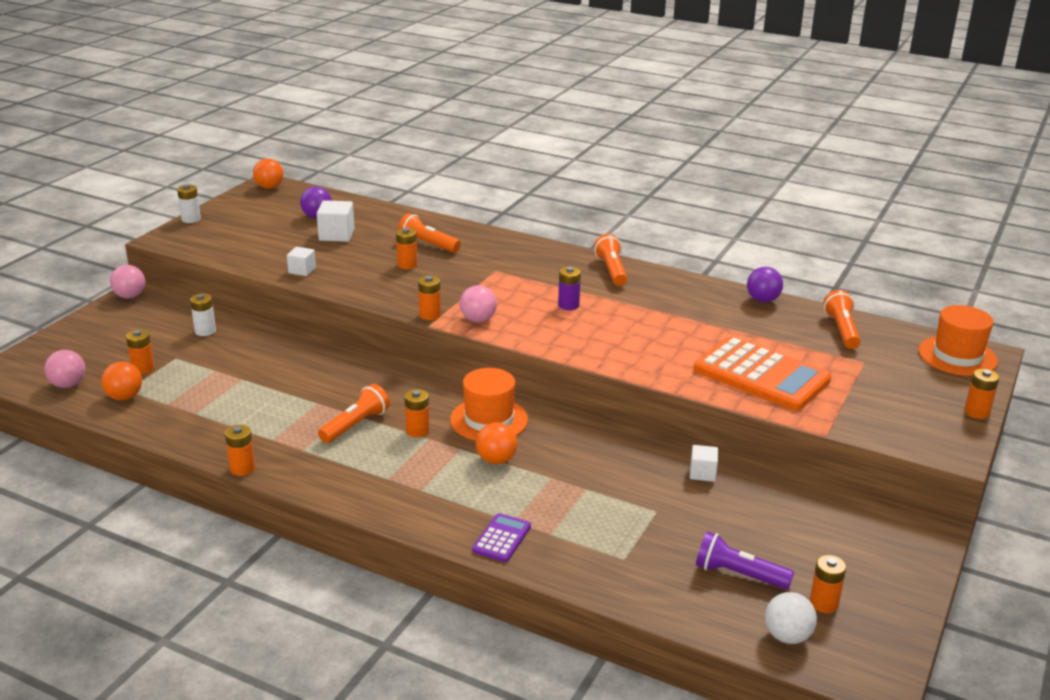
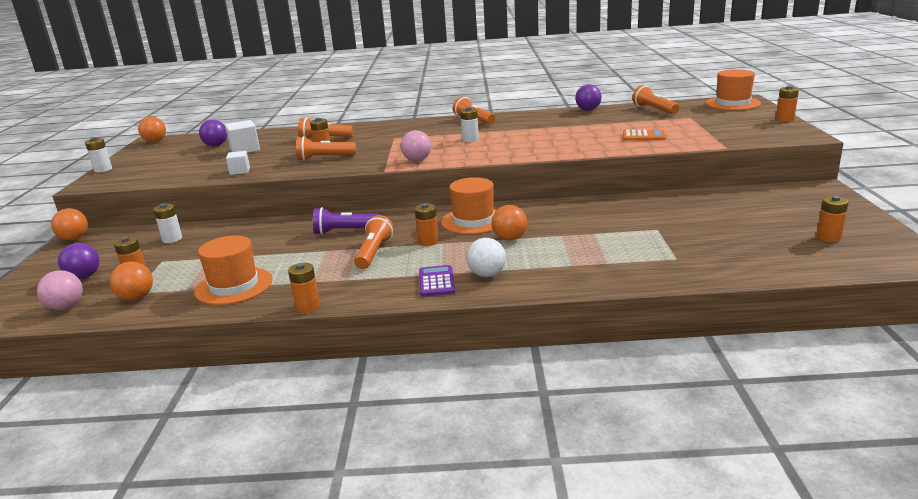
camera: 25 degrees left, 5 degrees down
pink ball [110,265,145,298] -> orange ball [51,208,88,240]
orange battery [418,276,441,320] -> none
purple calculator [472,513,531,562] -> purple calculator moved to [419,265,455,297]
purple battery [558,267,581,310] -> white battery [460,107,479,142]
white cube [690,445,718,482] -> none
orange calculator [694,336,831,411] -> orange calculator [623,130,666,141], size x0.46
purple flashlight [696,531,794,590] -> purple flashlight moved to [313,207,380,235]
white ball [765,592,817,644] -> white ball moved to [466,238,506,277]
none -> purple ball [58,243,100,279]
none -> orange hat [194,236,273,305]
none -> orange flashlight [296,136,356,161]

